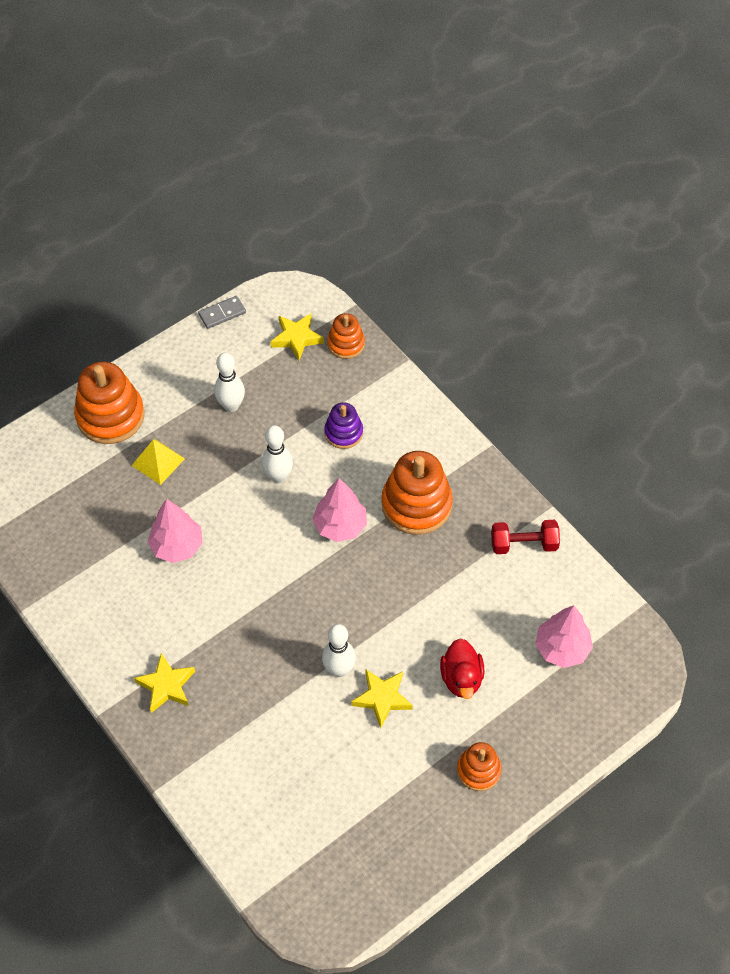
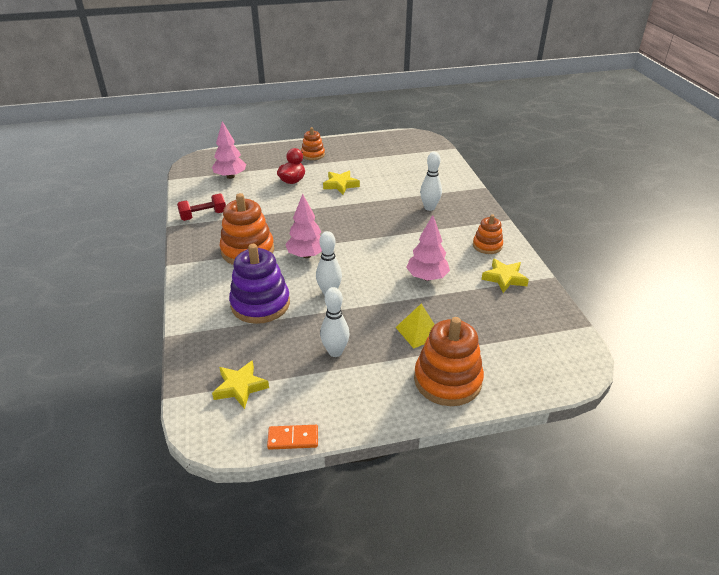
camera: 155 degrees left, 20 degrees down
yellow star [134,653,195,713] -> yellow star moved to [481,258,529,293]
grey domino [198,296,246,329] -> orange domino [267,425,318,450]
white bowling pin [322,624,356,677] -> white bowling pin moved to [420,152,442,211]
purple stacking toy [324,403,363,449] -> purple stacking toy [229,244,290,324], size x1.77
orange stacking toy [327,313,365,359] -> orange stacking toy moved to [473,214,503,254]
red dumbbell [491,520,560,554] -> red dumbbell turned 45 degrees counterclockwise [177,193,226,221]

